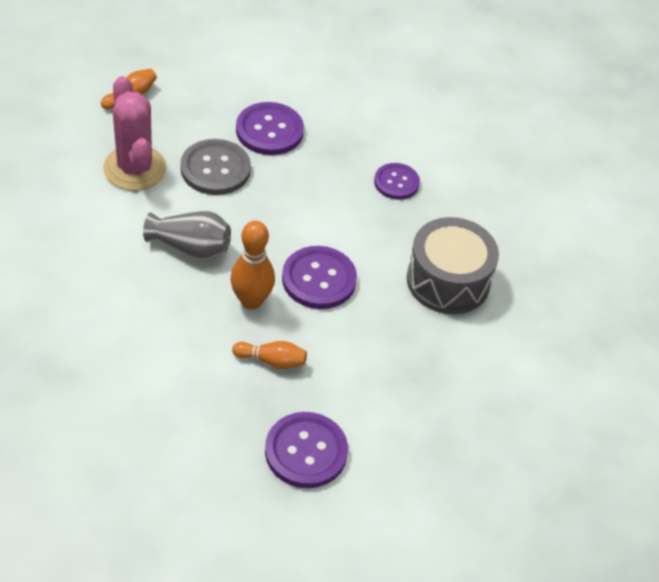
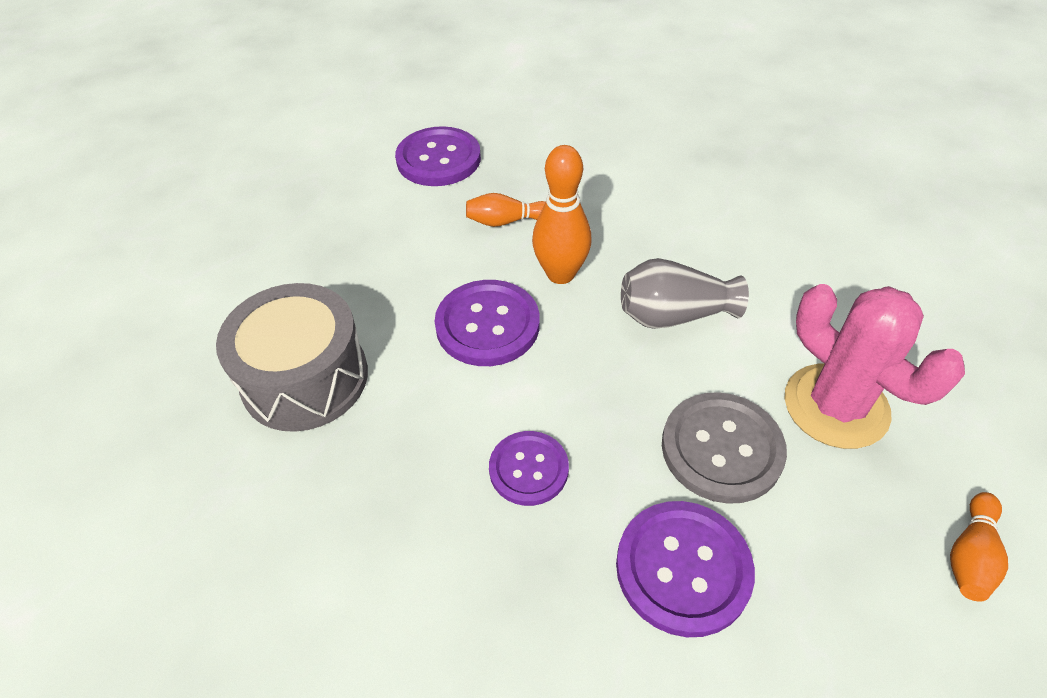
camera: 170 degrees right, 0 degrees up
purple button [374,163,420,200] -> purple button moved to [489,431,569,506]

